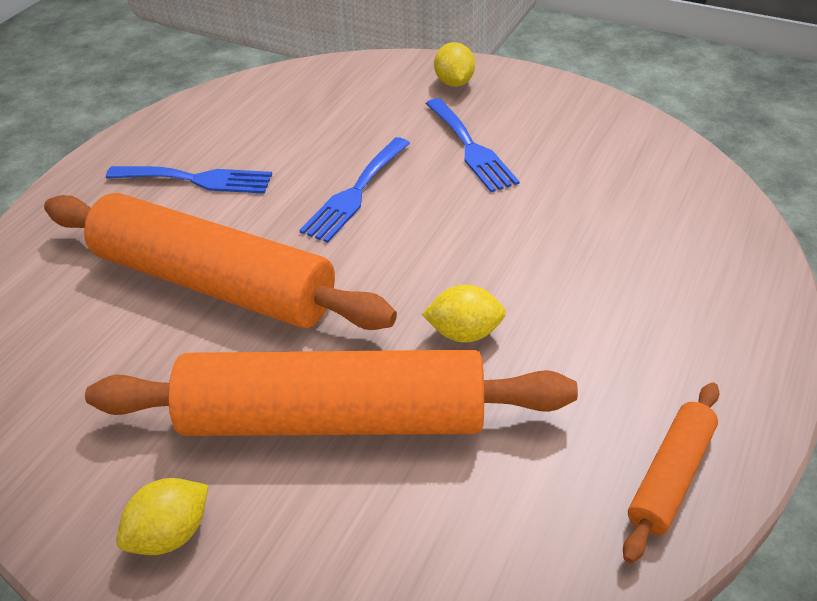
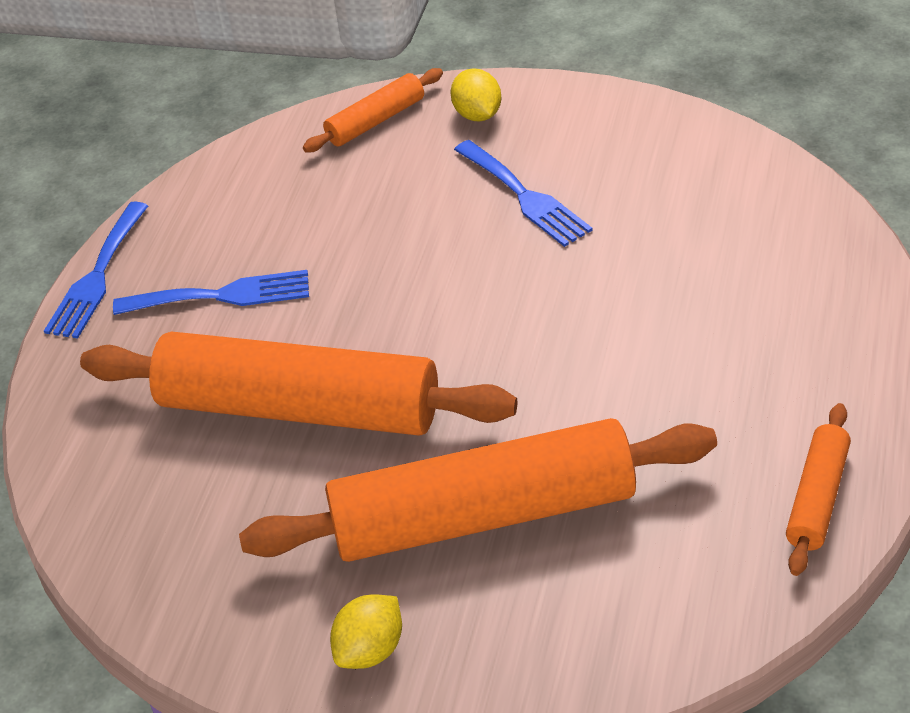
camera: 10 degrees left, 0 degrees up
blue fork [299,137,410,243] -> blue fork moved to [44,202,148,339]
yellow lemon [422,285,506,343] -> none
none -> orange rolling pin [303,68,443,152]

